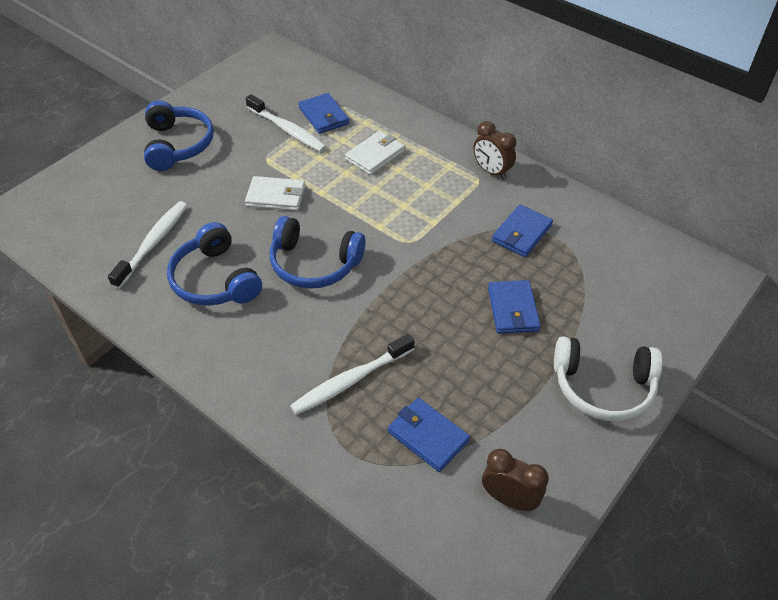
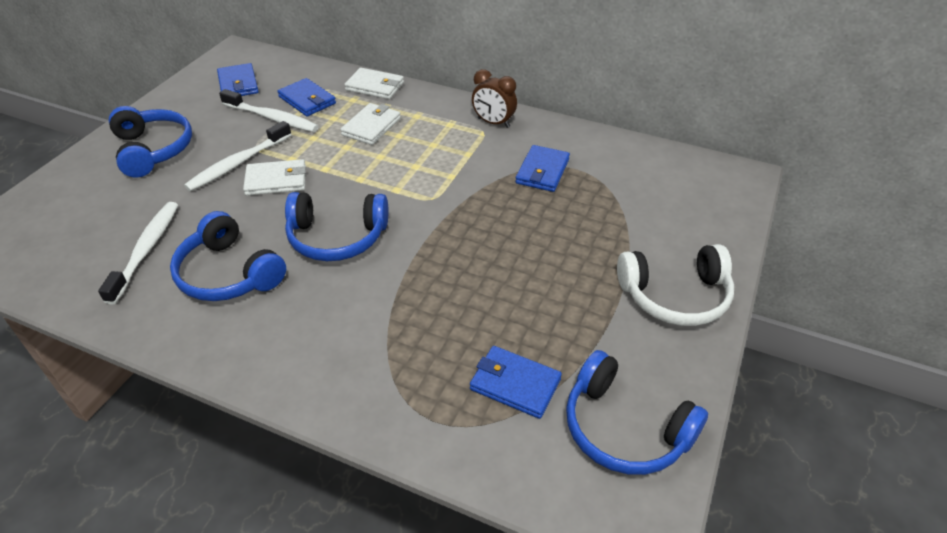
camera: 15 degrees left, 5 degrees down
white toothbrush [290,334,414,415] -> white toothbrush moved to [184,121,292,191]
brown clock [482,449,549,511] -> blue headphones [566,350,708,475]
blue wallet [488,280,541,334] -> blue wallet moved to [217,63,259,96]
none -> white wallet [344,68,404,99]

